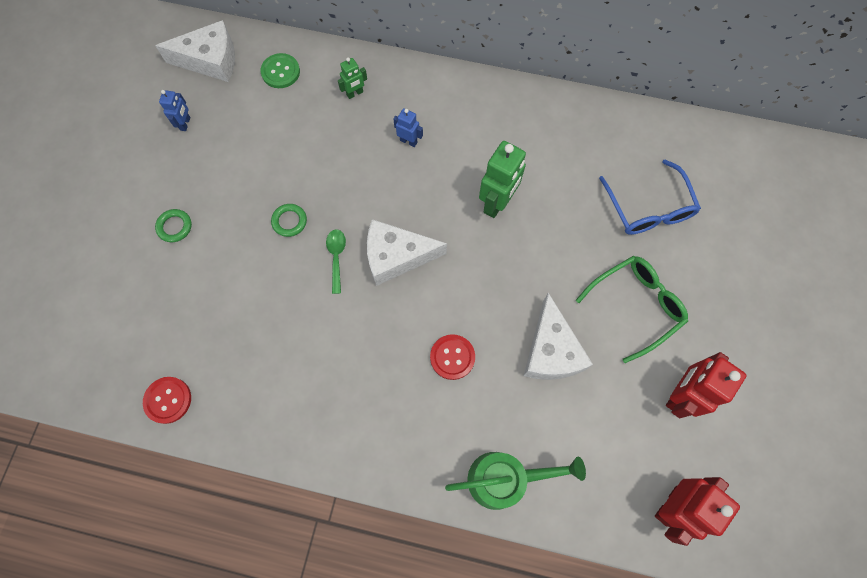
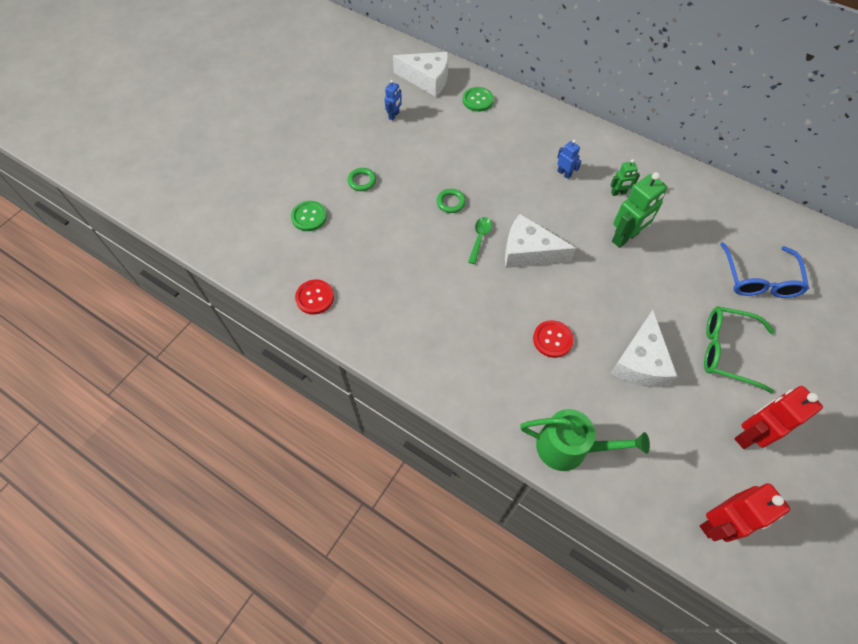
camera: 20 degrees right, 10 degrees down
green robot [338,57,367,99] -> green robot moved to [610,159,640,196]
green glasses [576,256,688,363] -> green glasses turned 150 degrees counterclockwise [704,306,775,393]
none -> green button [291,201,327,231]

